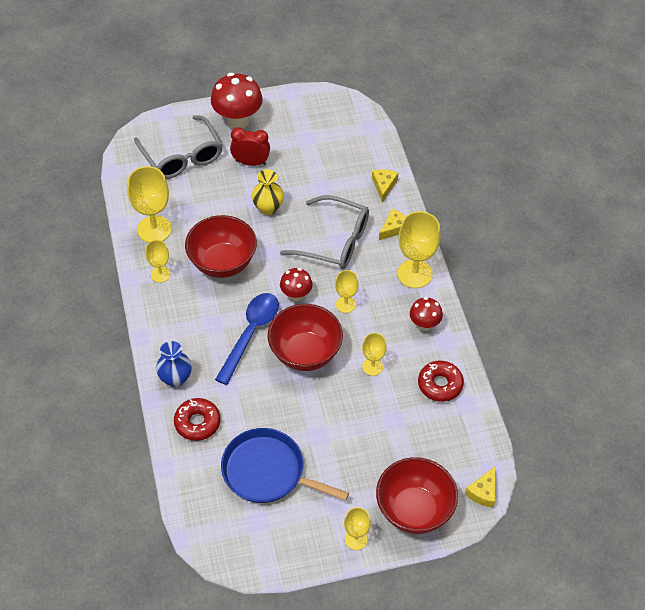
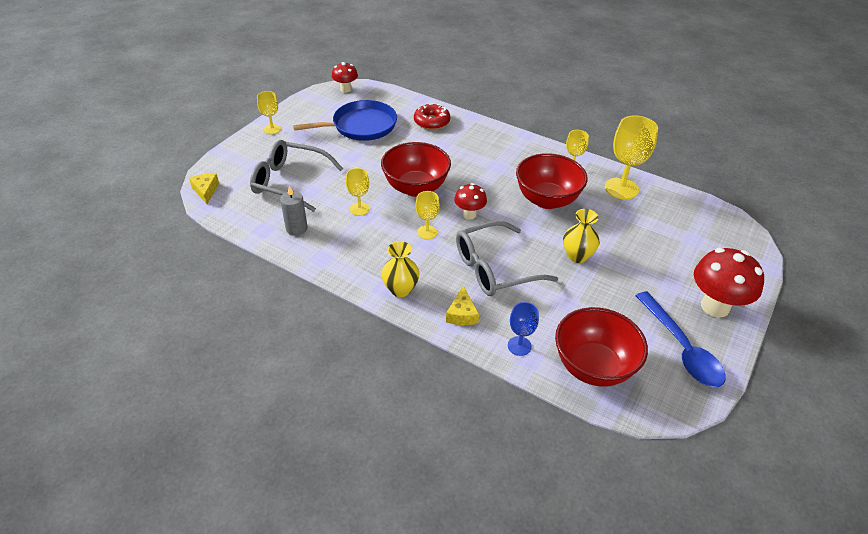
camera: 135 degrees right, 10 degrees down
grey glasses [134,115,222,179] -> grey glasses moved to [250,140,343,212]
blue vase [156,341,192,387] -> none
blue spoon [215,293,279,385] -> blue spoon moved to [636,291,726,387]
red clock [230,127,270,166] -> none
yellow cheese [372,169,398,203] -> blue goblet [508,302,539,356]
red bowl [376,457,458,534] -> red bowl moved to [555,307,648,387]
yellow goblet [397,211,441,288] -> yellow vase [381,241,419,297]
red mushroom [410,297,443,331] -> red mushroom moved to [332,62,358,93]
red donut [418,361,464,402] -> grey candle [280,186,308,236]

